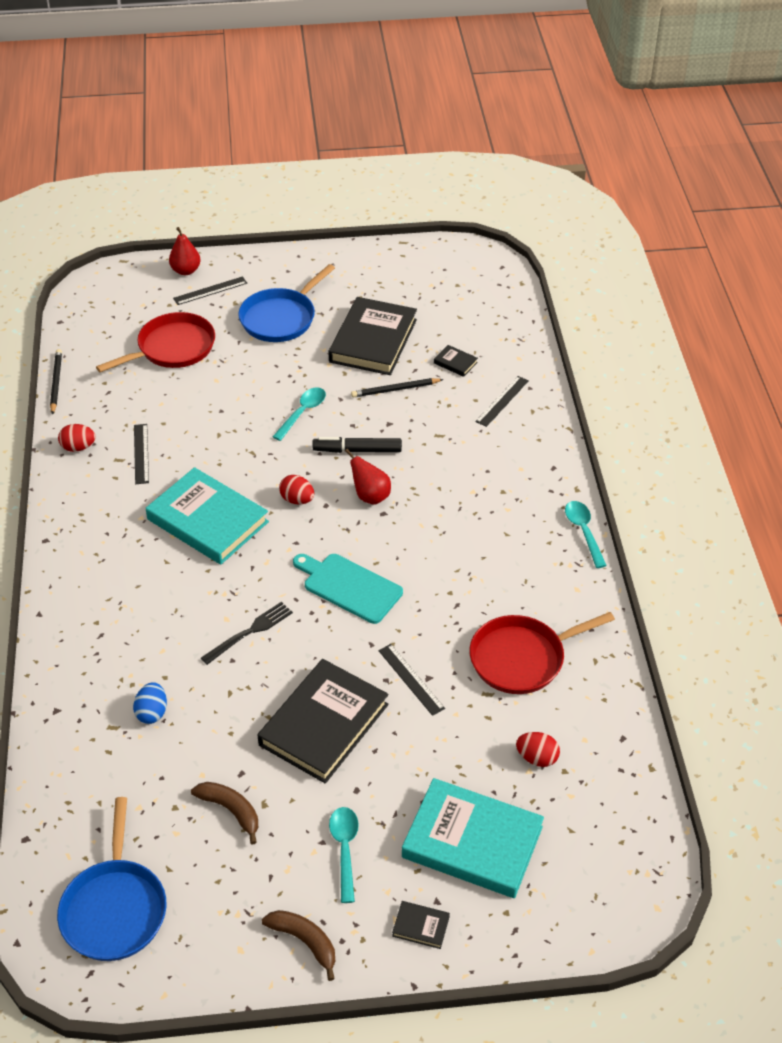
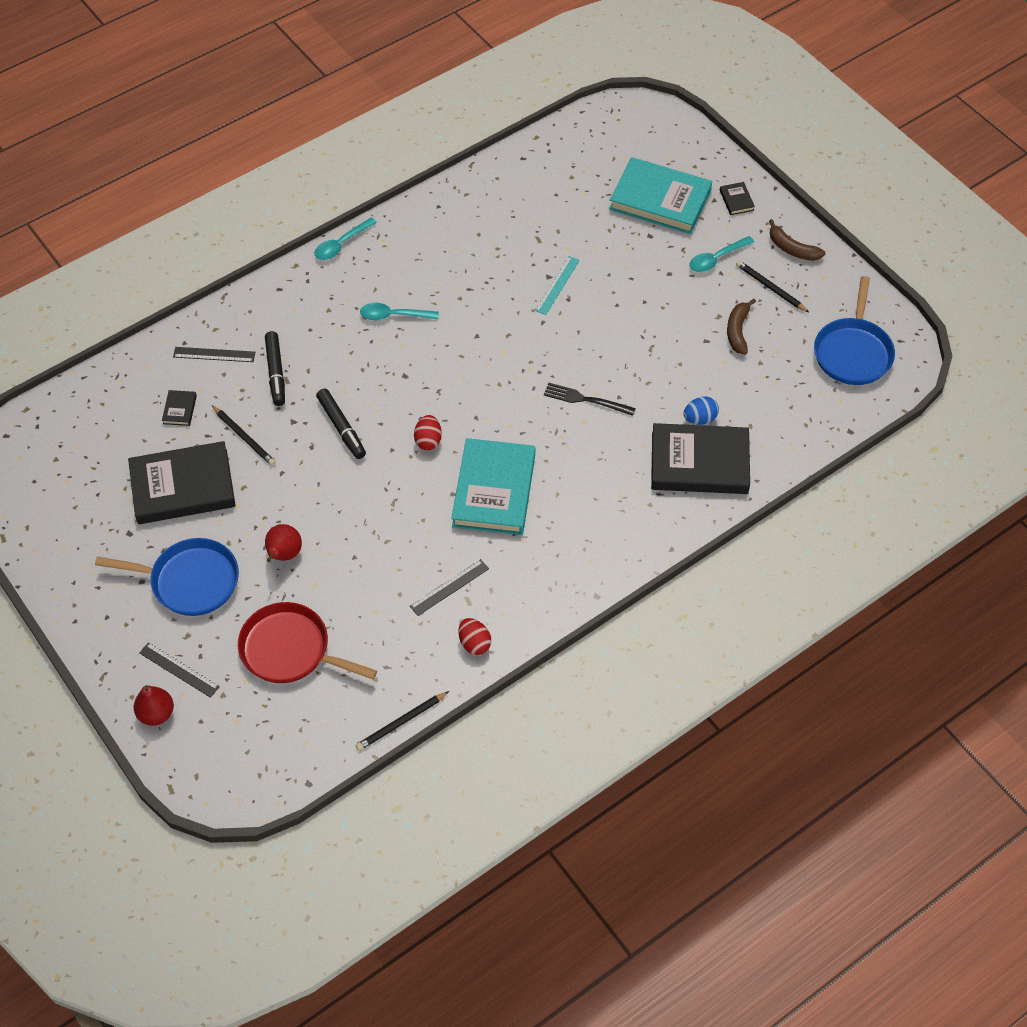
camera: 120 degrees left, 10 degrees up
blue pan [57,797,167,961] -> blue pan turned 135 degrees clockwise [814,276,895,385]
black book [257,659,388,783] -> black book moved to [651,423,750,494]
brown banana [262,910,336,981] -> brown banana turned 60 degrees counterclockwise [769,219,825,261]
turquoise spoon [273,387,326,441] -> turquoise spoon moved to [360,303,439,320]
turquoise cutting board [293,554,403,624] -> none
red pear [345,449,391,505] -> red pear moved to [265,524,302,562]
black ruler [378,644,445,716] -> turquoise ruler [535,256,580,315]
turquoise book [402,778,544,898] -> turquoise book turned 60 degrees counterclockwise [609,157,712,234]
red pan [470,612,615,694] -> none
red egg [516,732,560,767] -> none
none -> black marker [265,331,285,406]
none -> black pencil [736,260,810,313]

